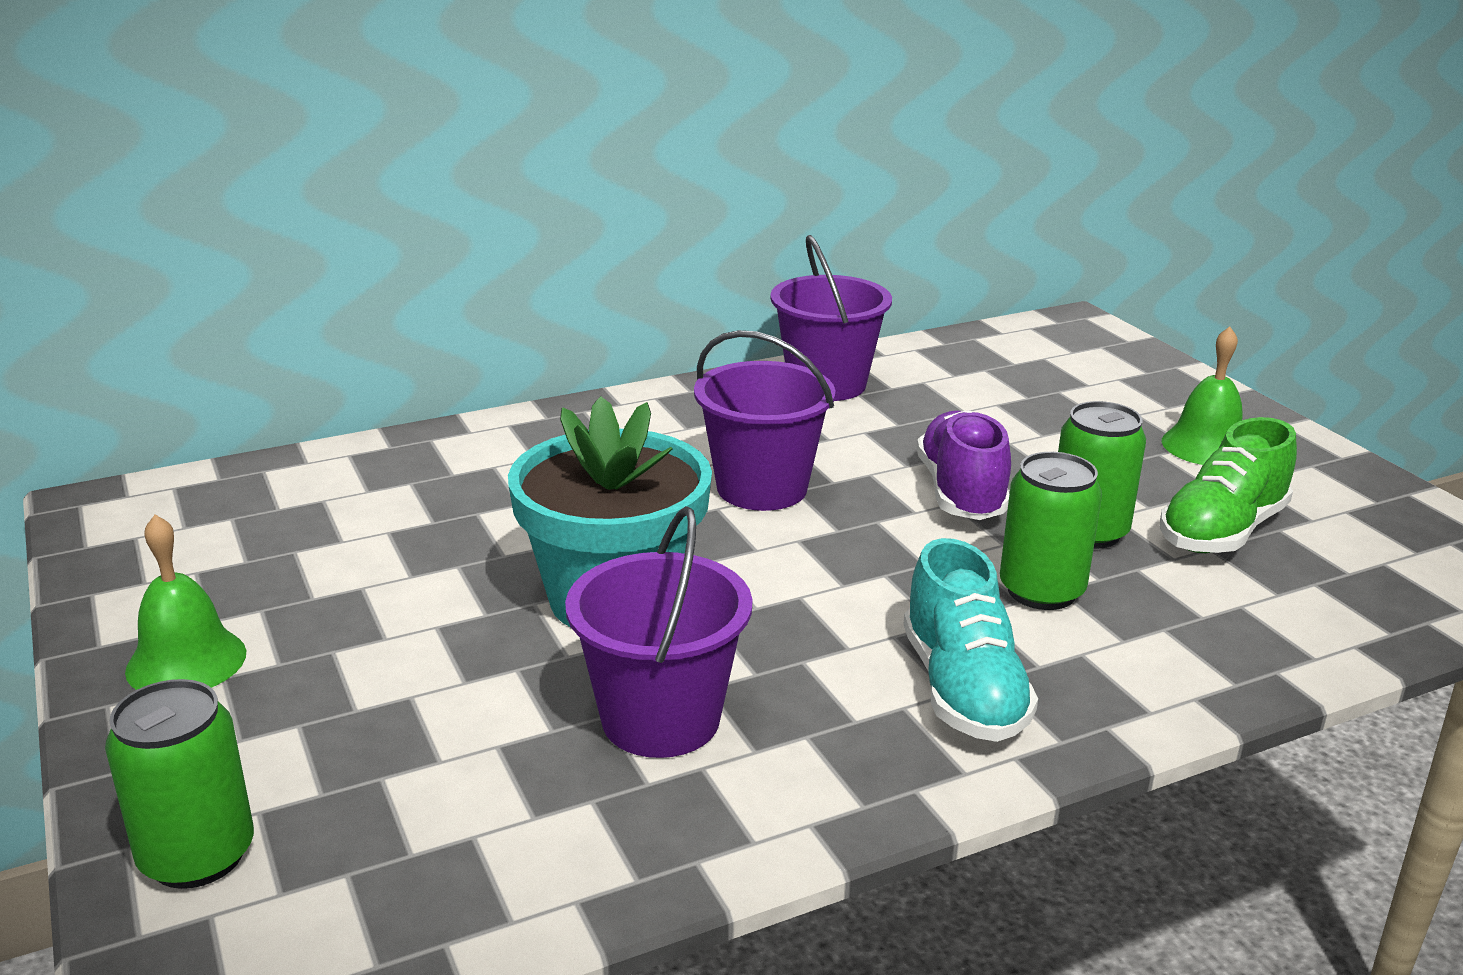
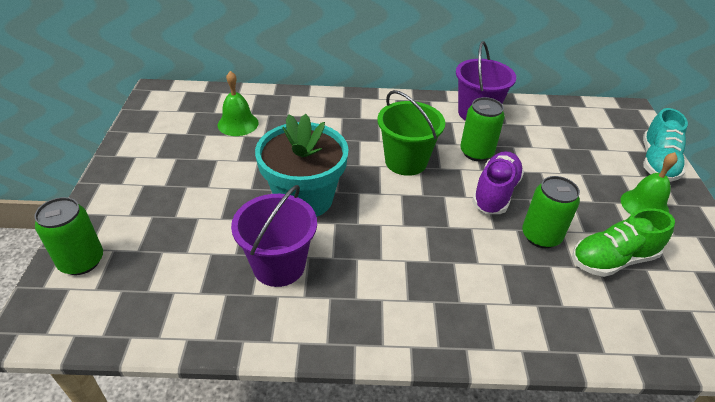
camera: 25 degrees right, 15 degrees up
green bell [125,514,246,690] -> green bell moved to [218,71,259,136]
purple bucket [694,330,836,511] -> green bucket [377,90,445,176]
turquoise shoe [903,538,1038,742] -> turquoise shoe moved to [643,108,688,182]
green can [1000,452,1102,610] -> green can moved to [460,97,505,161]

